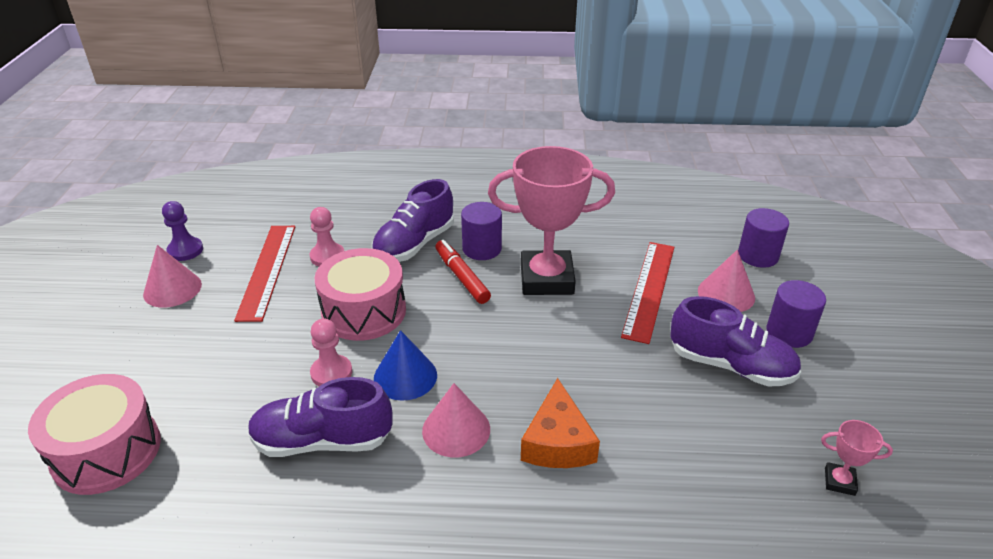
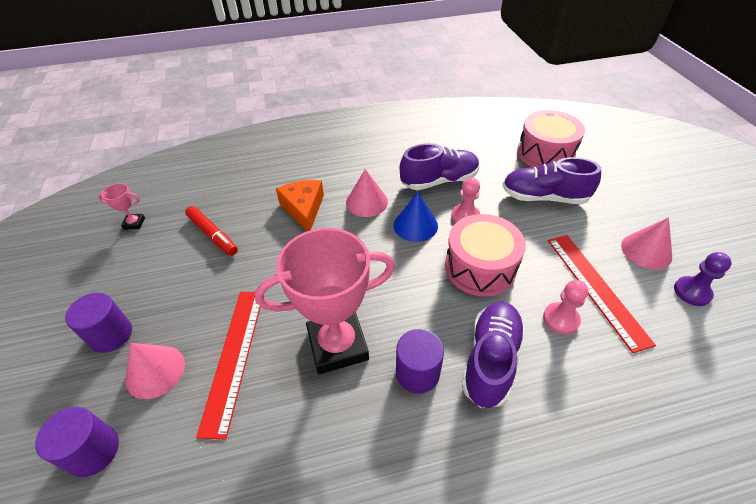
camera: 165 degrees right, 10 degrees up
red marker [435,240,491,304] -> red marker moved to [185,206,238,256]
purple shoe [671,296,801,386] -> purple shoe moved to [502,157,601,204]

